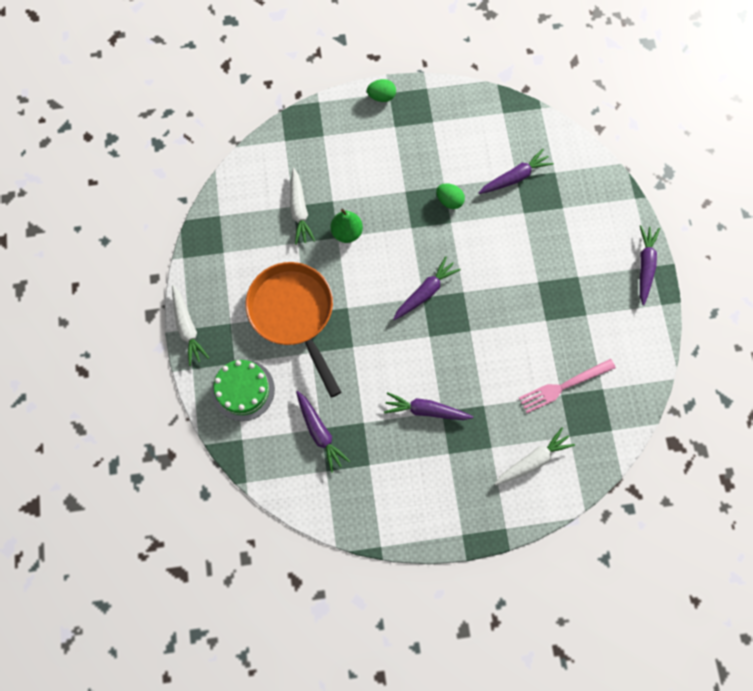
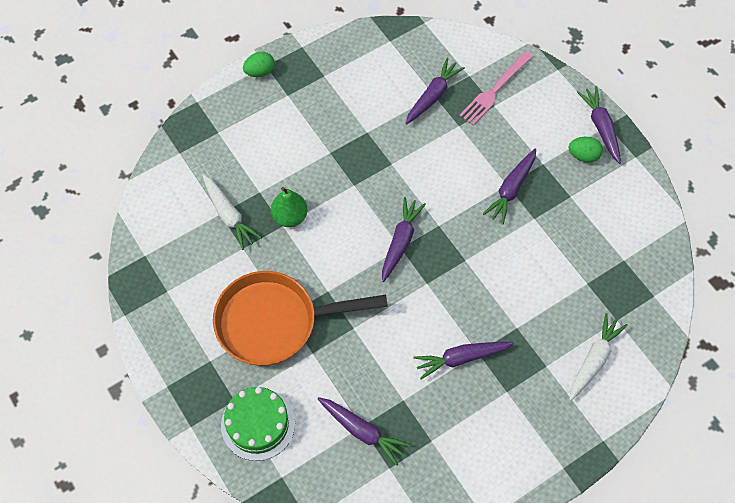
camera: 25 degrees left, 10 degrees down
white carrot [172,285,209,366] -> none
orange pan [246,262,341,397] -> orange pan turned 45 degrees counterclockwise [213,271,388,366]
green egg [436,183,465,209] -> green egg moved to [569,137,603,162]
pink fork [519,359,616,413] -> pink fork moved to [459,51,533,126]
none -> purple carrot [483,148,536,224]

